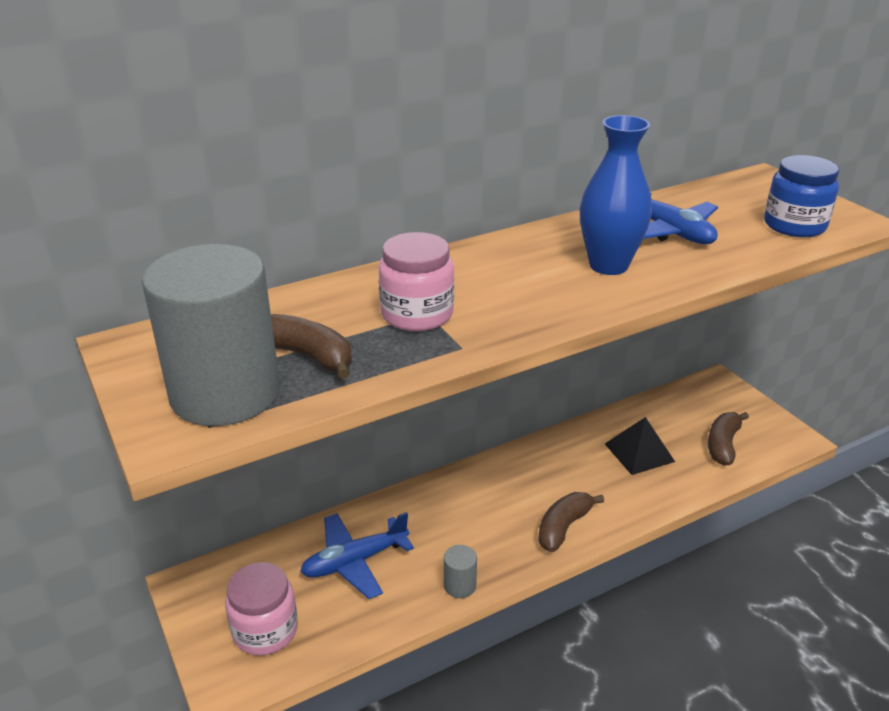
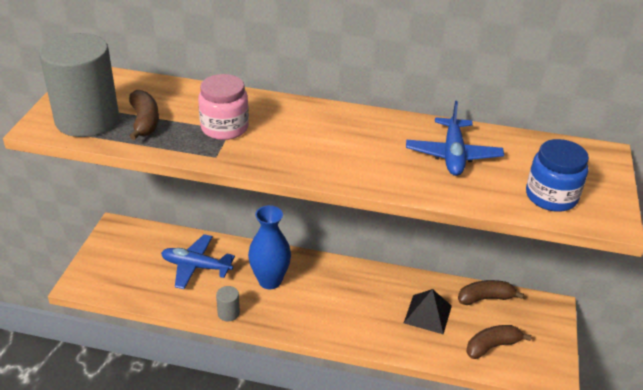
camera: 40 degrees right, 5 degrees up
pink jar [225,562,298,655] -> none
brown banana [538,492,604,552] -> brown banana moved to [458,280,524,305]
blue vase [580,115,652,275] -> blue vase moved to [248,205,291,289]

